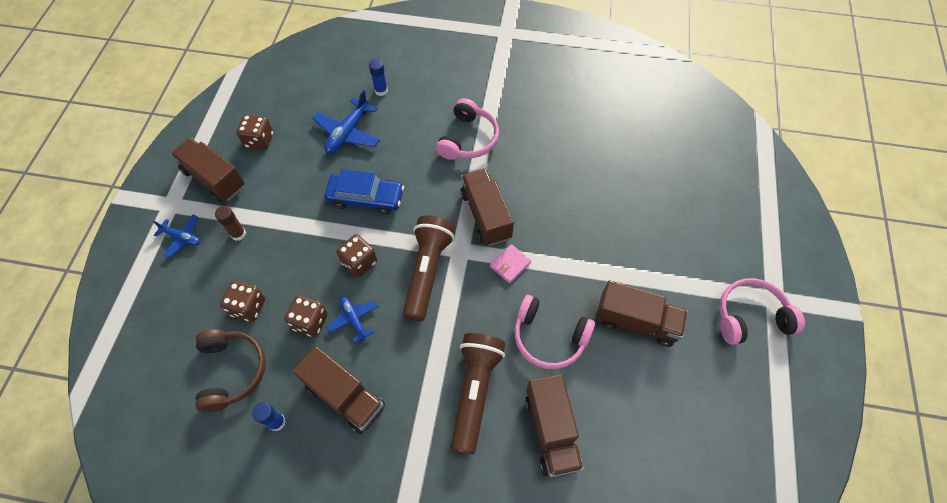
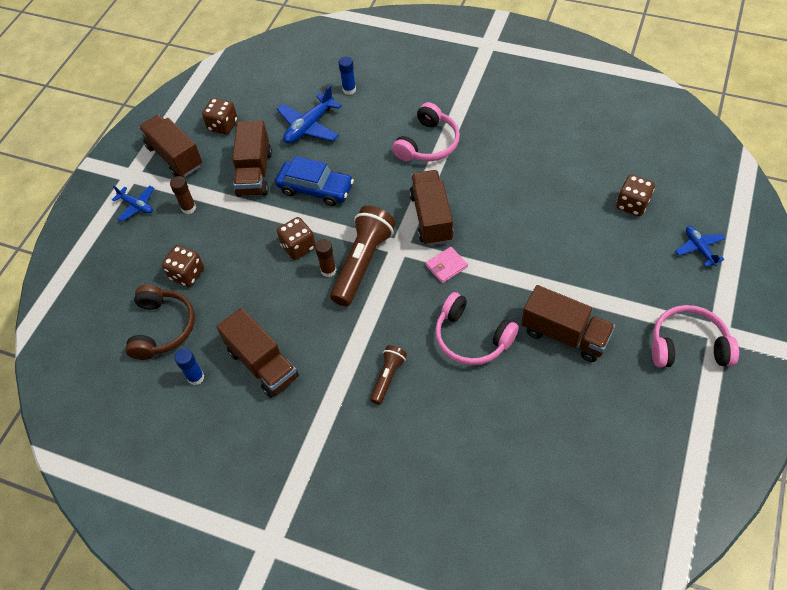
camera: 15 degrees right, 5 degrees down
brown dice [284,295,328,337] -> brown dice moved to [616,175,655,216]
blue plane [327,297,379,343] -> blue plane moved to [675,226,725,267]
brown flashlight [451,333,505,455] -> brown flashlight [370,345,407,405], size x0.53
brown truck [525,374,584,478] -> brown truck moved to [232,121,272,197]
none -> brown glue stick [315,239,336,277]

